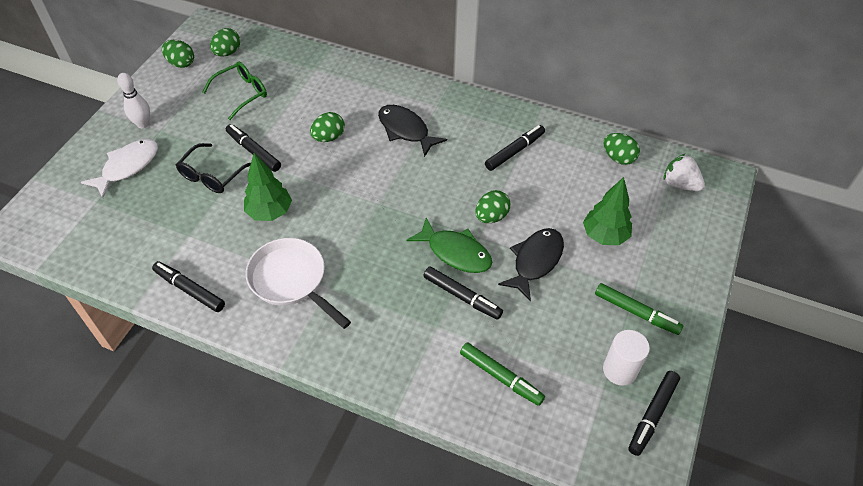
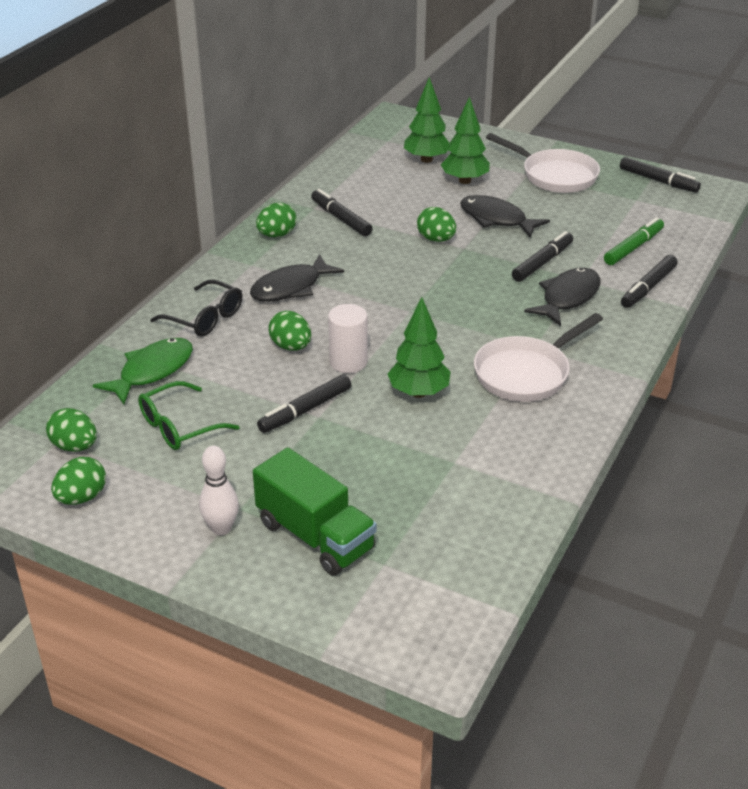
camera: 85 degrees left, 15 degrees down
white fish [81,139,158,198] -> green truck [253,447,377,576]
black marker [152,261,225,312] -> black marker moved to [621,255,678,308]
black glasses [176,143,251,193] -> black glasses moved to [150,279,242,337]
green glasses [202,62,267,120] -> green glasses turned 90 degrees counterclockwise [138,381,240,450]
green fish [407,218,492,273] -> green fish moved to [93,338,193,404]
green marker [595,283,683,335] -> white pan [486,133,600,193]
white cylinder [603,330,650,386] -> white cylinder moved to [328,304,368,373]
green egg [604,133,640,165] -> green egg moved to [256,203,296,237]
white strawberry [663,153,705,191] -> none
none -> green tree [404,77,449,163]
none -> black fish [524,268,601,326]

